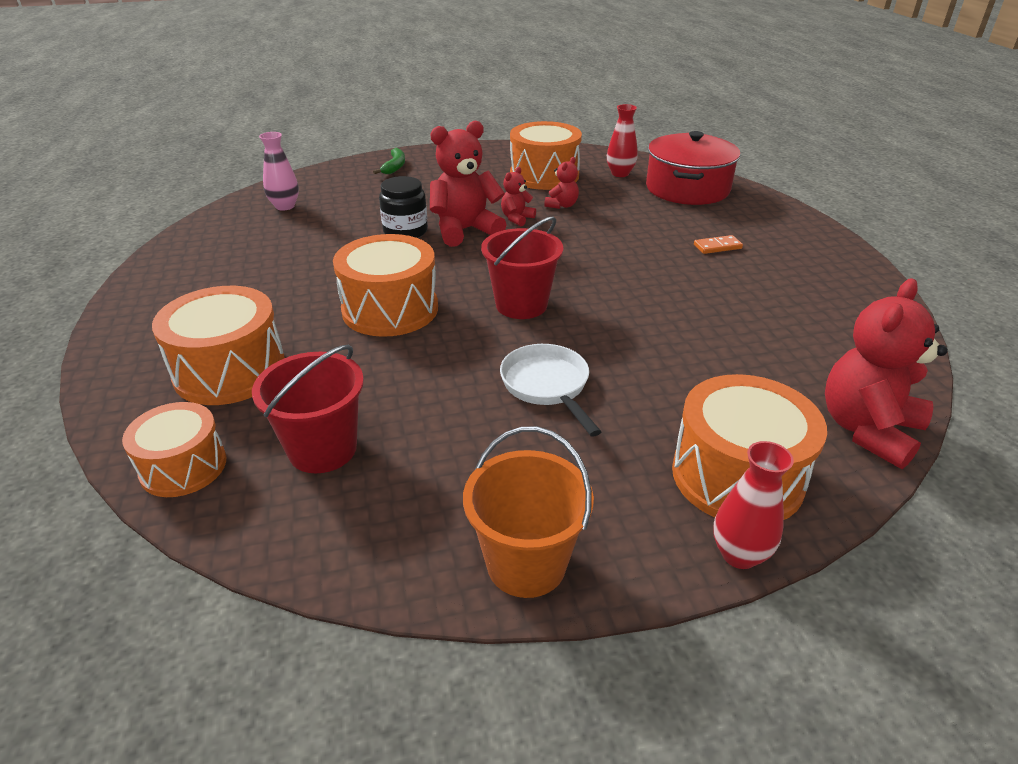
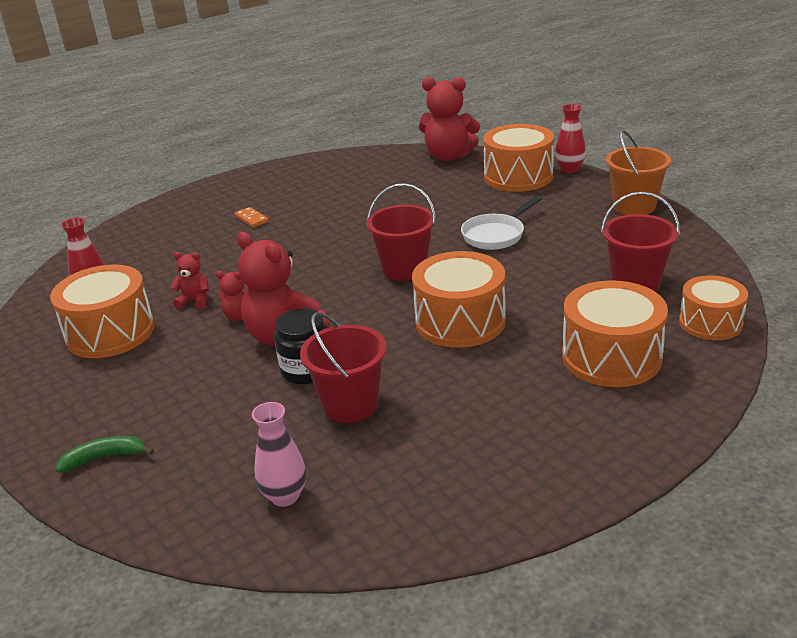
camera: 110 degrees left, 5 degrees down
red pot [646,131,741,205] -> none
none -> red bucket [300,312,387,423]

